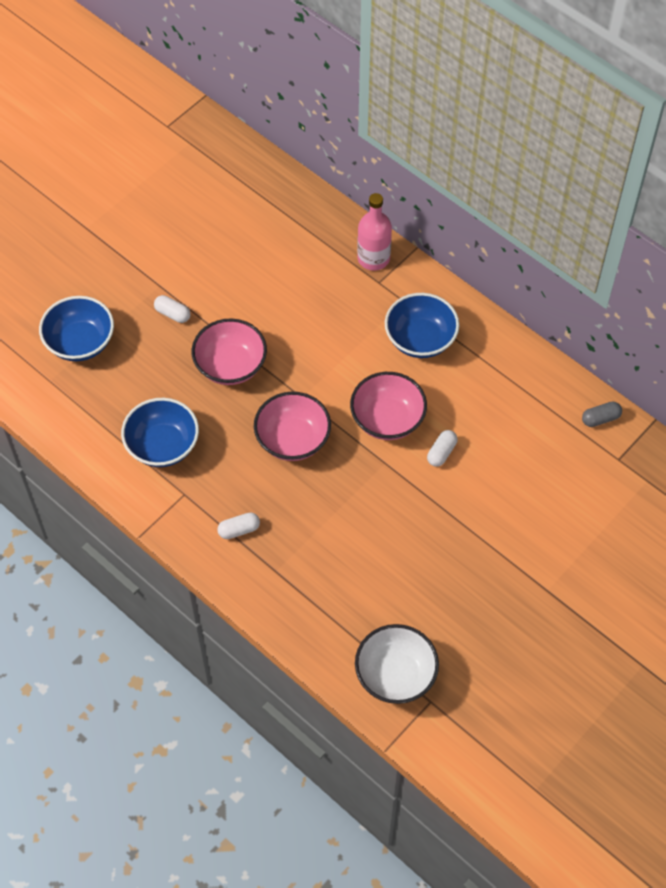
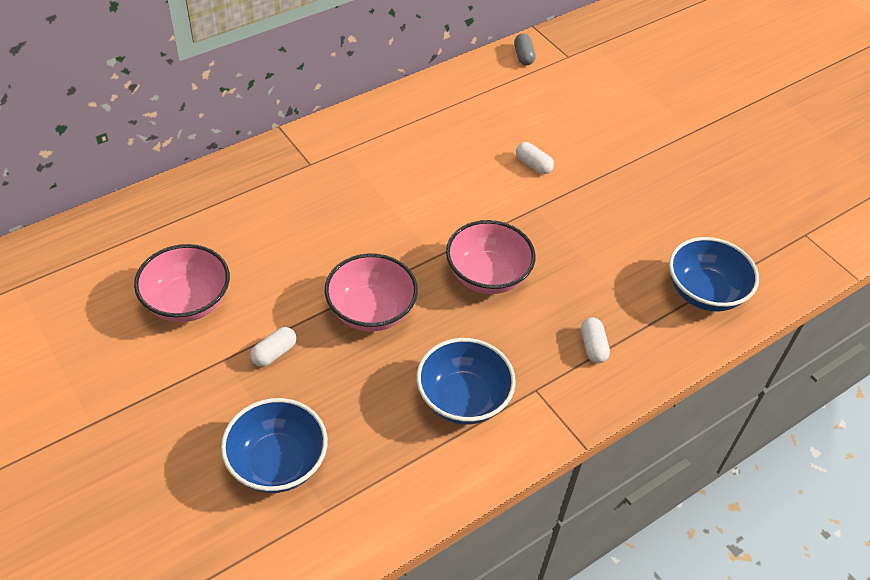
camera: 80 degrees left, 10 degrees down
pink bowl [350,372,427,440] -> pink bowl moved to [134,244,230,322]
white bowl [355,624,439,704] -> none
pink bottle [357,193,392,271] -> none
blue bowl [385,293,459,358] -> blue bowl moved to [669,237,759,312]

